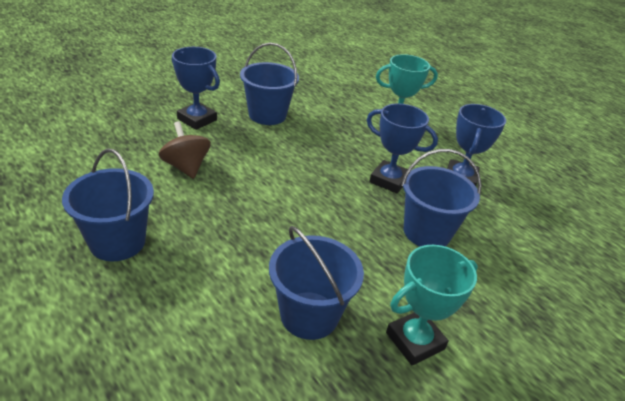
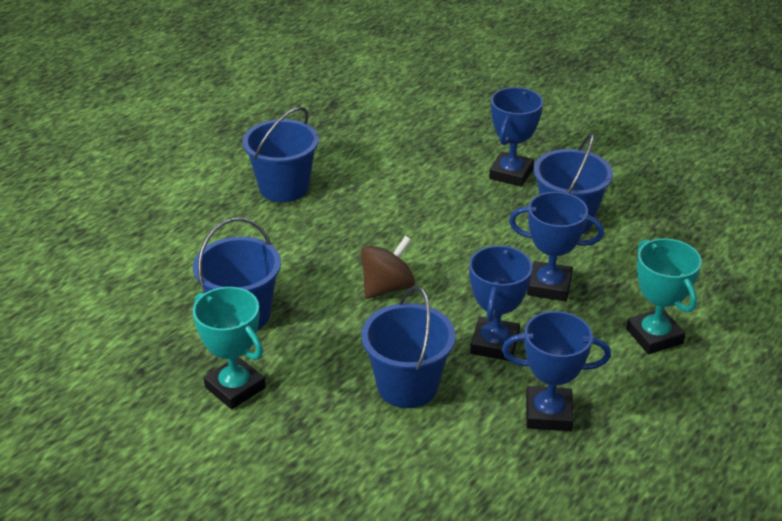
camera: 80 degrees right, 0 degrees up
brown spinning top [159,121,211,179] -> brown spinning top moved to [361,236,415,299]
none -> blue trophy [509,192,604,301]

